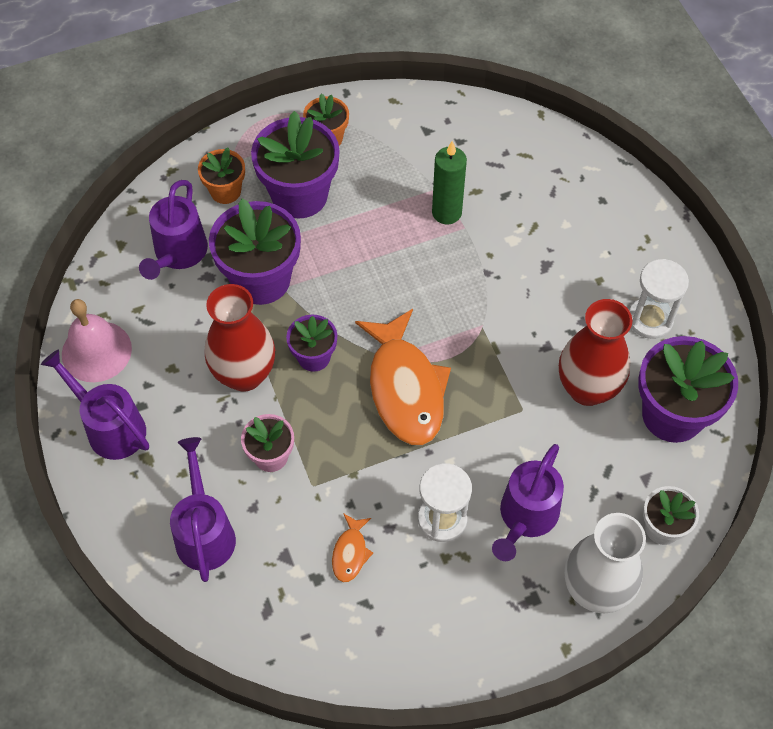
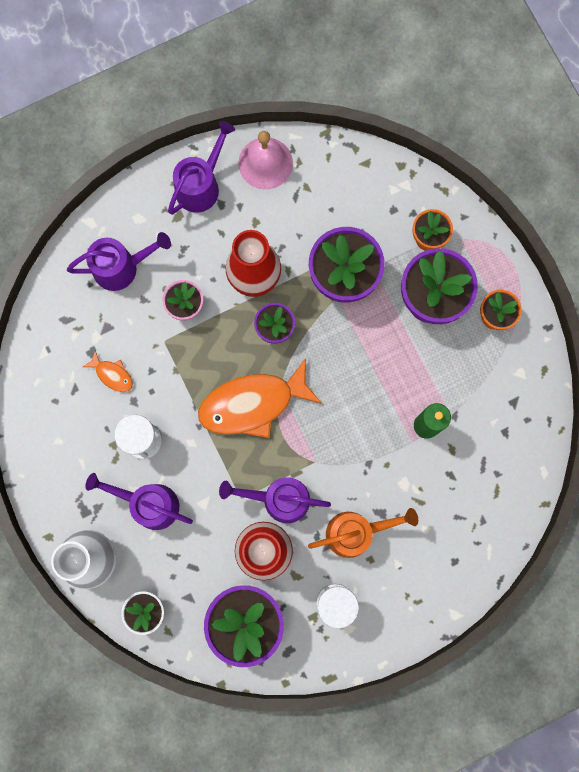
camera: 85 degrees right, 20 degrees up
purple watering can [139,180,208,280] -> purple watering can moved to [219,477,331,523]
orange fish [332,513,373,582] -> orange fish turned 150 degrees counterclockwise [83,350,133,392]
none -> orange watering can [308,508,418,558]

